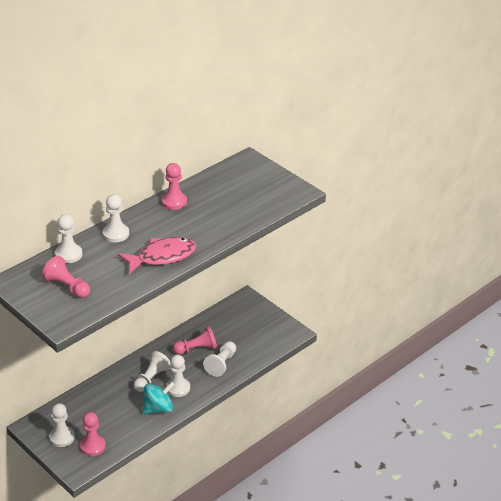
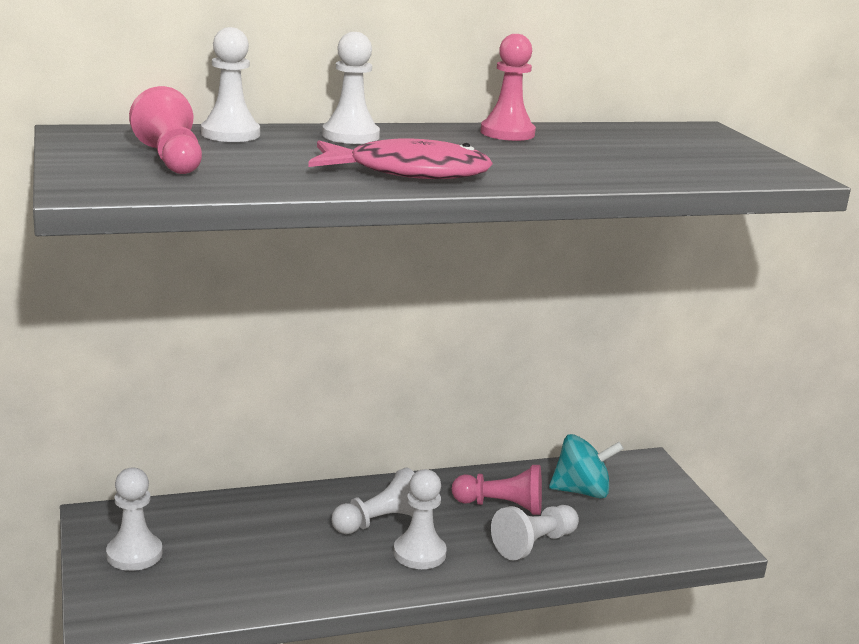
camera: 25 degrees right, 15 degrees down
pink pawn [80,412,106,456] -> none
turquoise spinning top [143,382,175,414] -> turquoise spinning top moved to [549,434,624,499]

